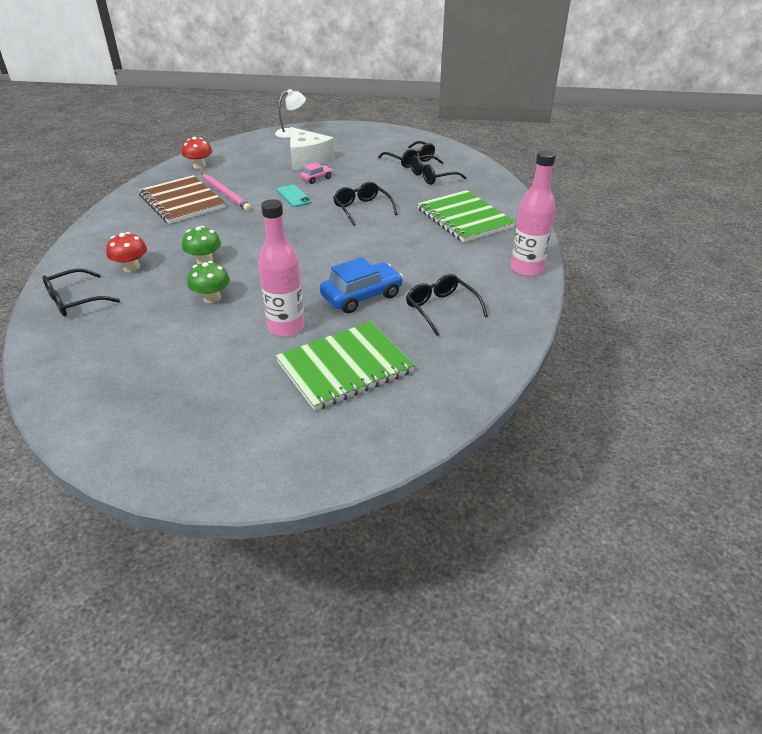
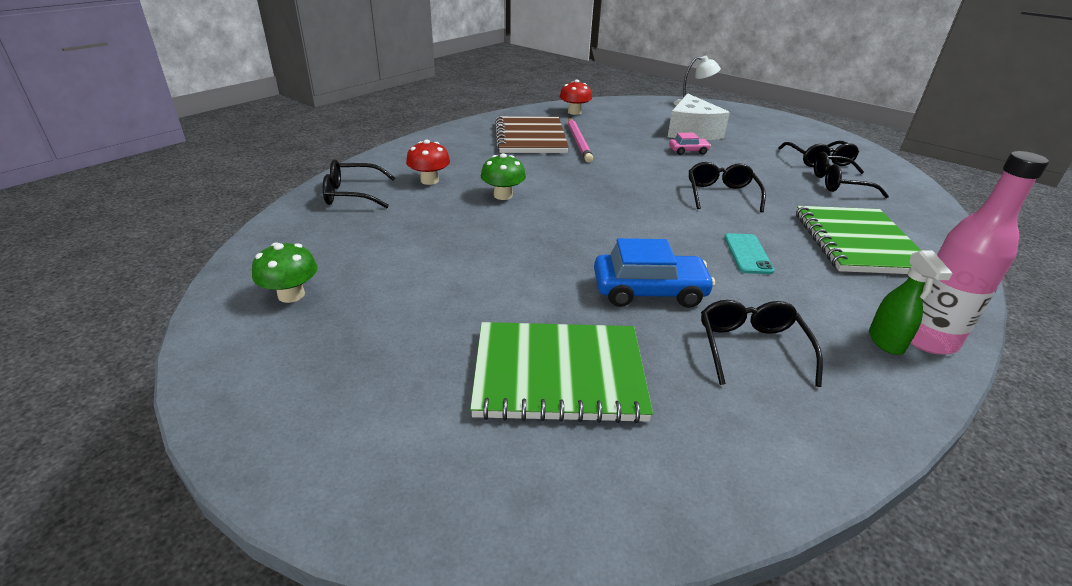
camera: 30 degrees right, 5 degrees down
green mushroom [187,261,230,303] -> green mushroom moved to [252,242,317,303]
pink bottle [258,199,305,337] -> none
turquoise phone [277,185,312,207] -> turquoise phone moved to [724,233,775,274]
none -> green spray bottle [869,250,953,355]

